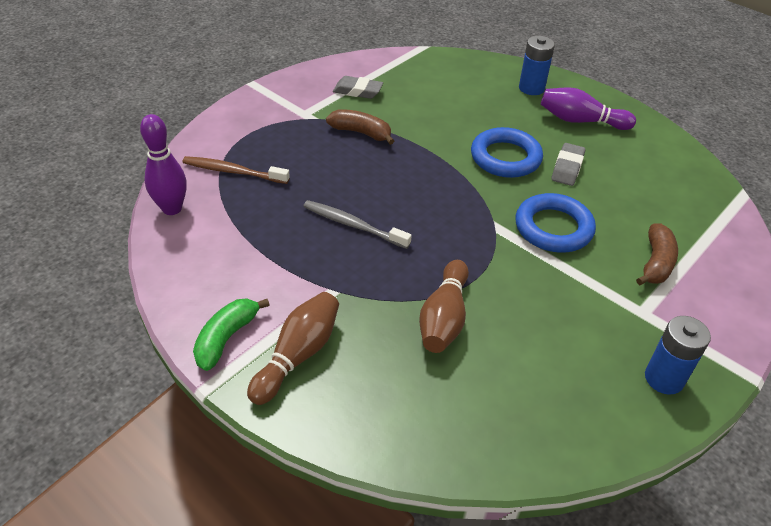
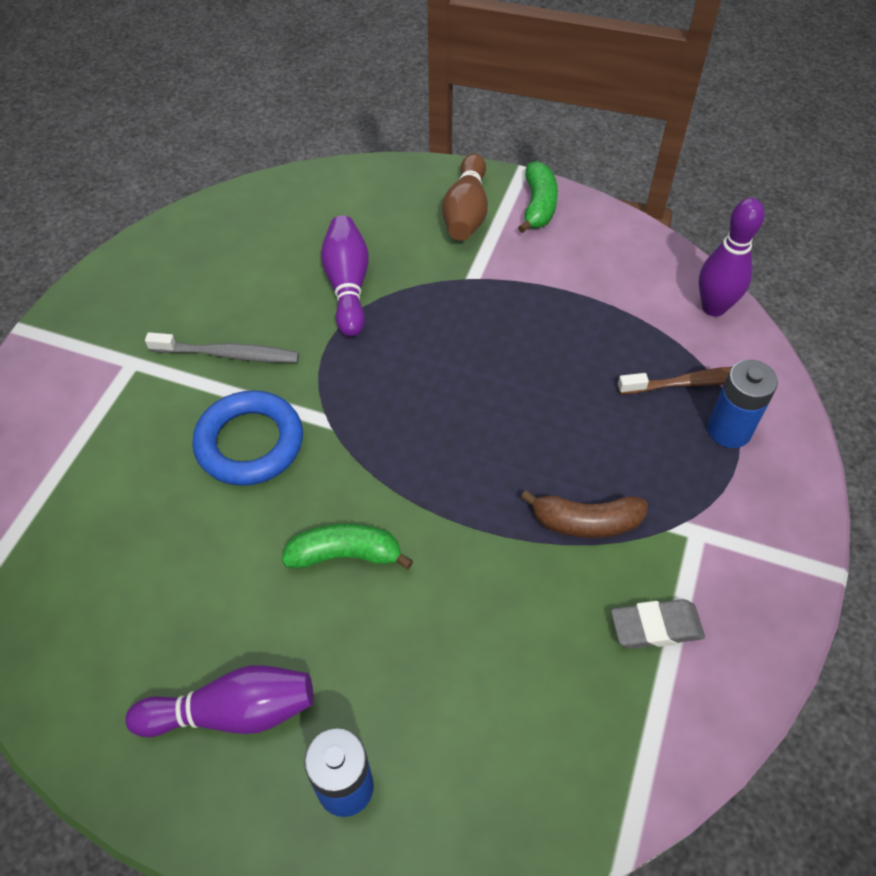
camera: 160 degrees right, 10 degrees up
grey toothbrush [303,200,412,249] -> grey toothbrush moved to [145,332,299,363]
brown bowling pin [419,260,469,353] -> purple bowling pin [321,215,369,337]
blue ring [471,127,543,178] -> green banana [282,523,413,569]
grey eraser [552,143,585,186] -> none
brown banana [636,223,678,285] -> none
blue battery [645,316,711,395] -> blue battery moved to [707,360,778,448]

